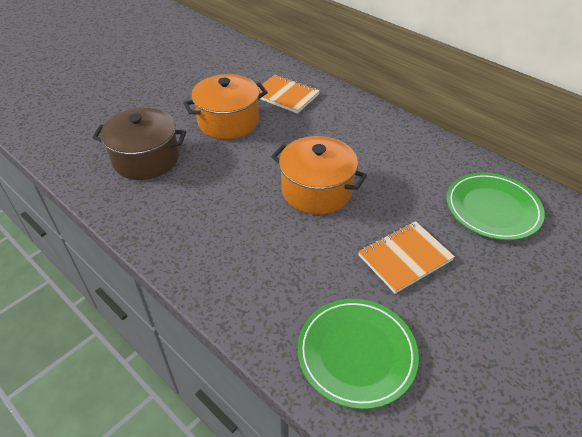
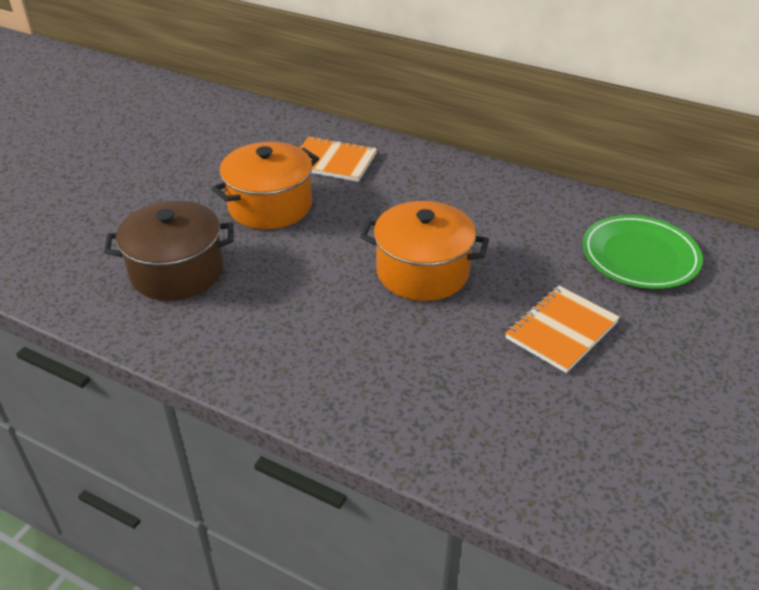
camera: 15 degrees left, 5 degrees down
green plate [297,299,419,409] -> none

